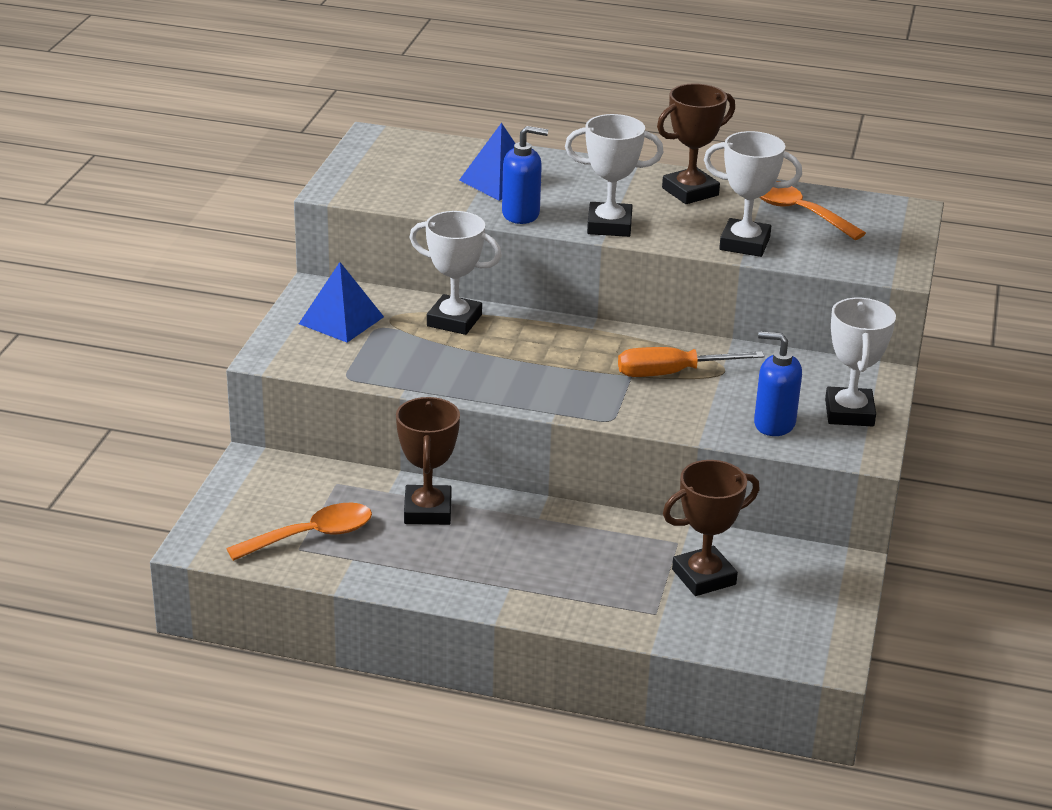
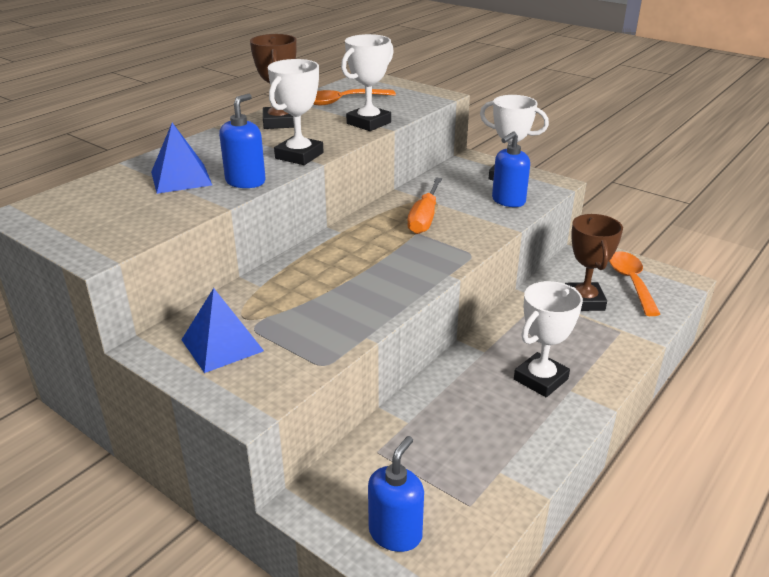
camera: 65 degrees left, 0 degrees up
orange spoon [226,503,372,561] -> orange spoon moved to [609,251,660,316]
brown trophy [396,397,460,525] -> none
white trophy [409,211,502,335] -> white trophy moved to [514,281,583,397]
none -> blue soap dispenser [368,436,424,552]

